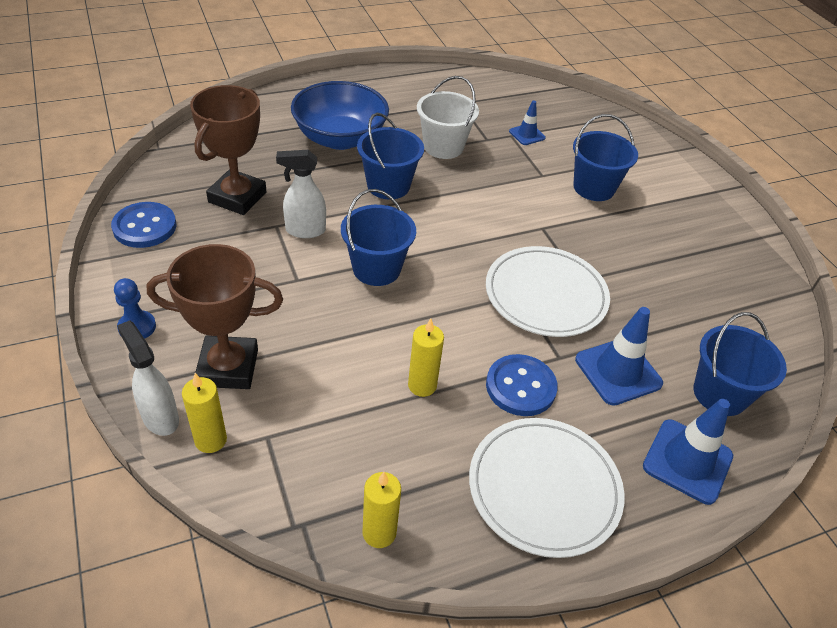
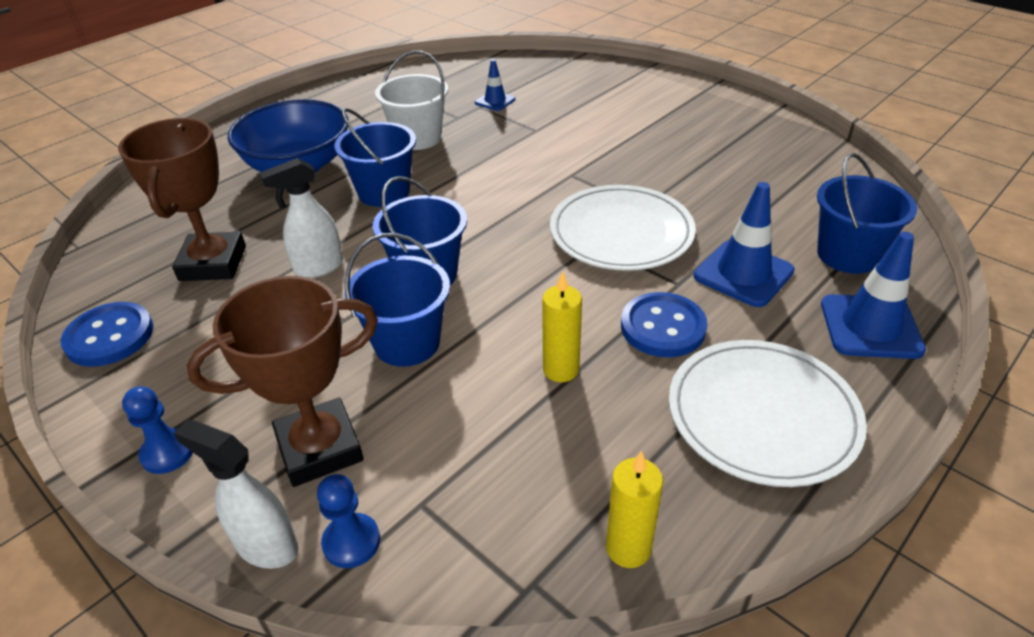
camera: 20 degrees left, 5 degrees down
yellow candle [182,373,227,453] -> blue pawn [317,474,380,568]
blue bucket [573,114,638,201] -> blue bucket moved to [345,233,450,367]

